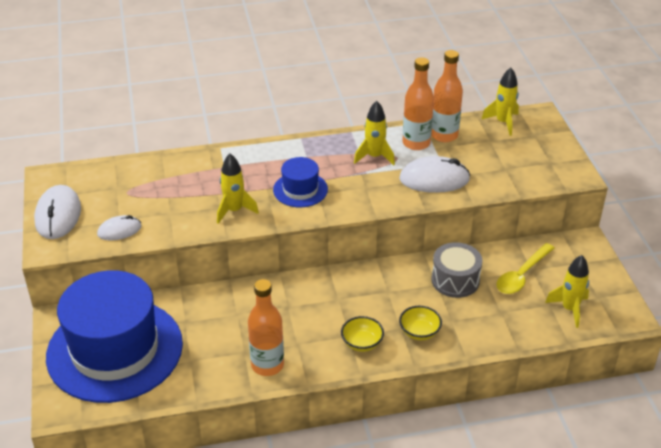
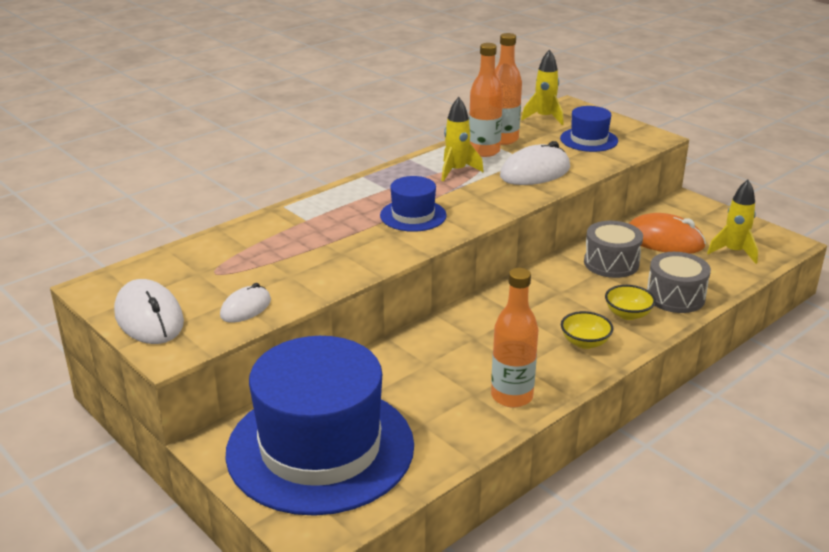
camera: 30 degrees left, 10 degrees down
yellow rocket [217,154,259,224] -> none
yellow spoon [496,243,554,294] -> orange mouse [629,213,706,254]
none -> blue hat [560,106,618,152]
none -> grey drum [647,252,711,313]

